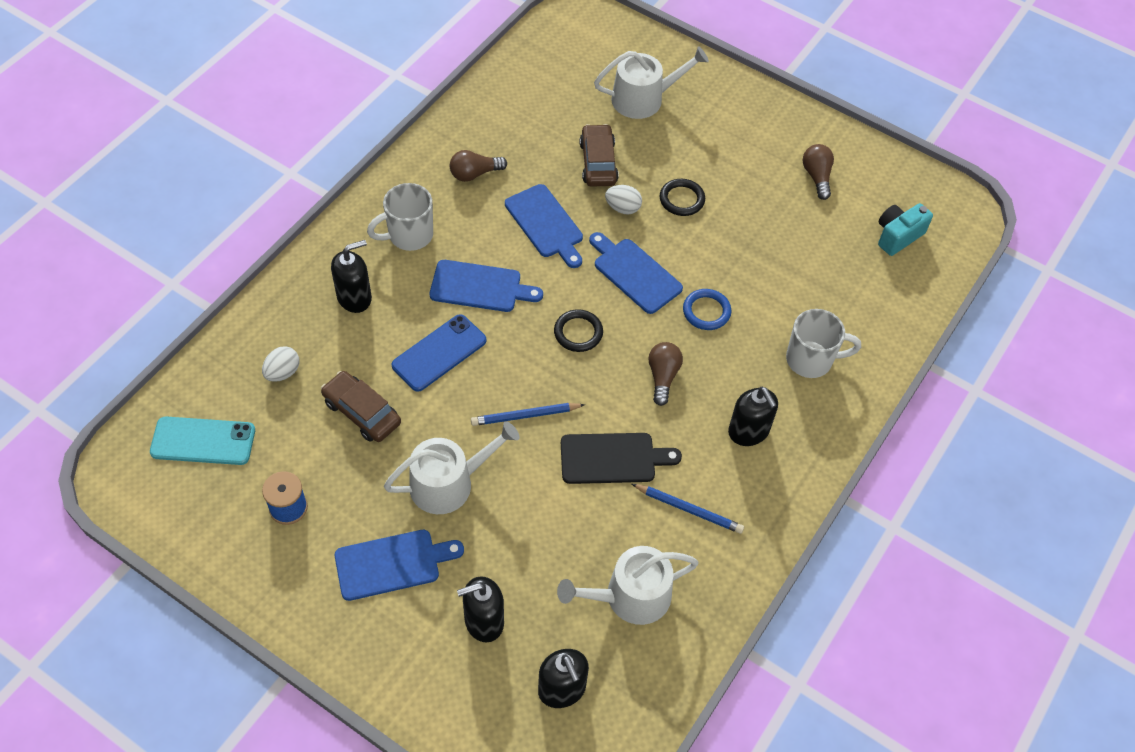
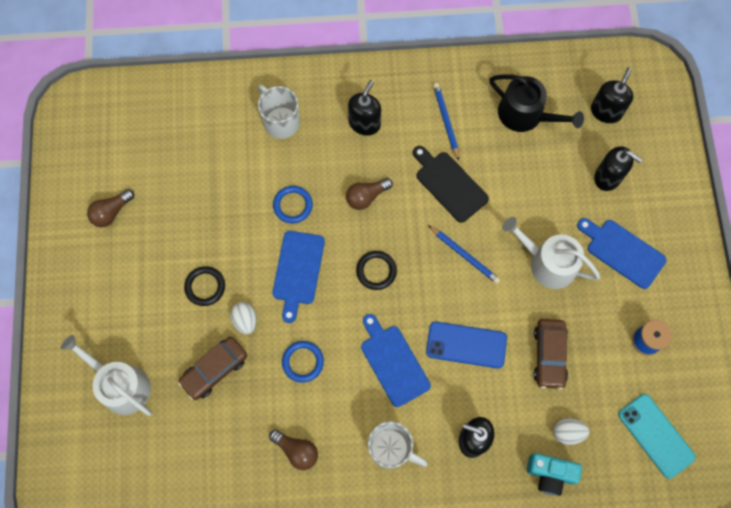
camera: 125 degrees left, 15 degrees up
blue cutting board [505,184,583,268] -> blue ring [282,341,324,383]
white watering can [557,546,699,625] -> black watering can [489,74,584,132]
turquoise camera [878,203,933,256] -> turquoise camera moved to [527,453,582,496]

